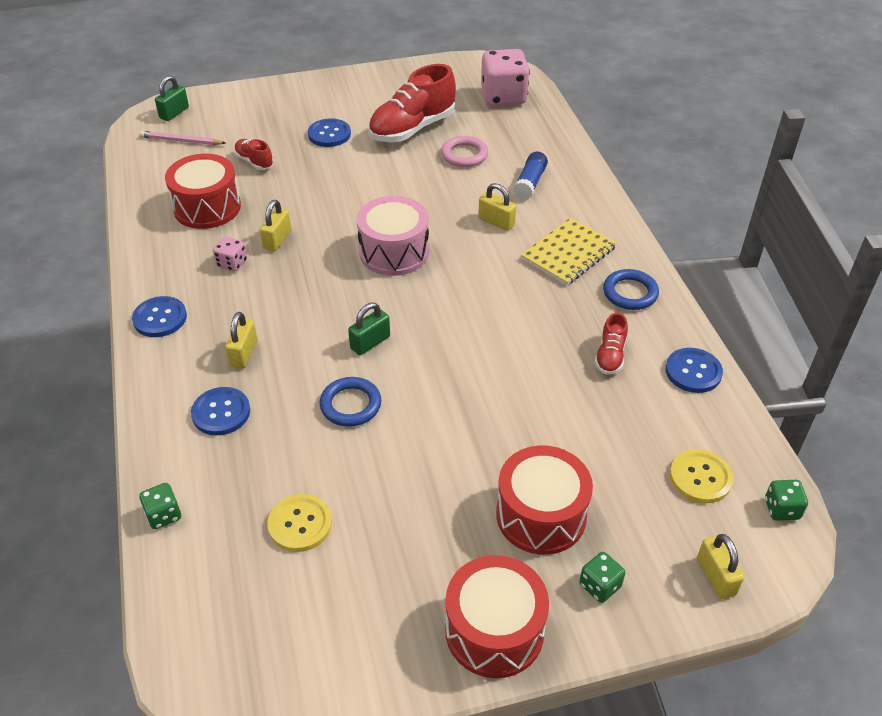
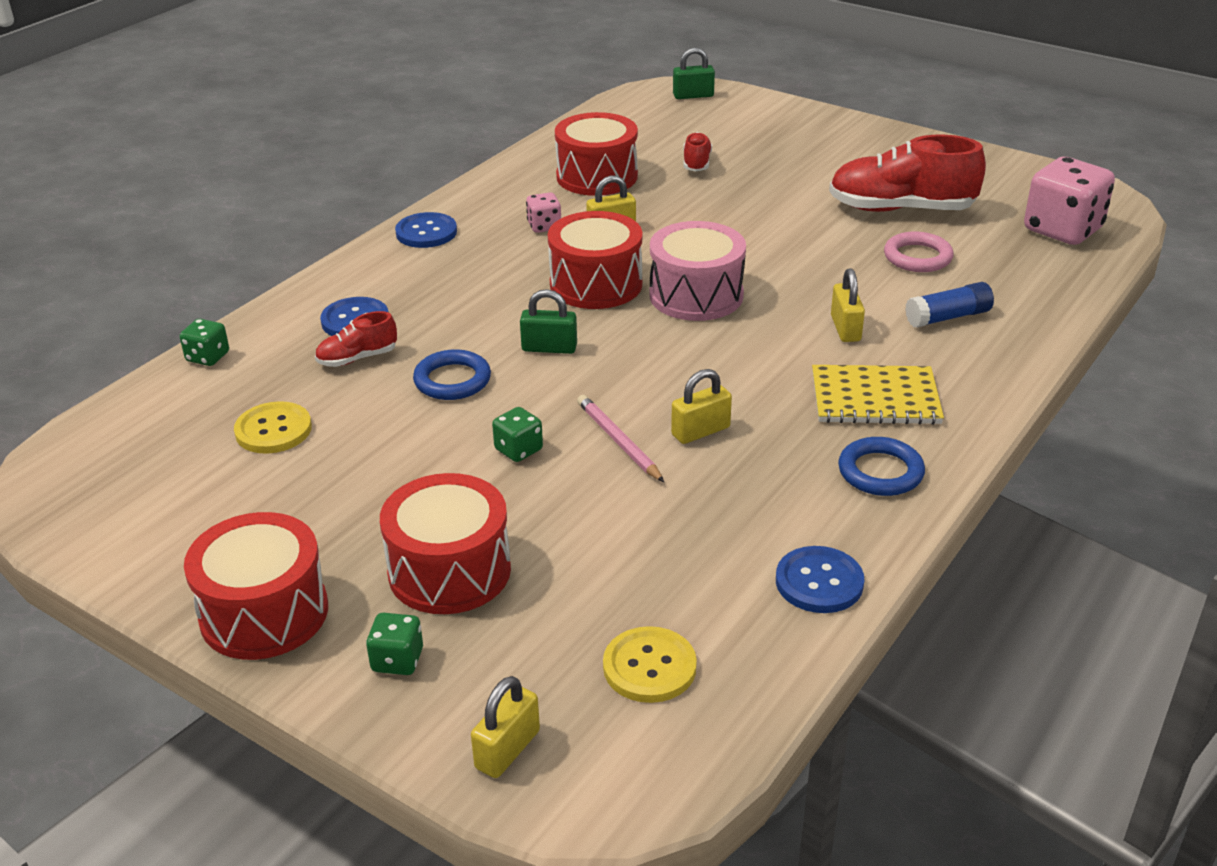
camera: 50 degrees right, 10 degrees down
pink pencil [139,131,225,145] -> pink pencil moved to [577,395,664,482]
yellow padlock [225,312,257,368] -> yellow padlock moved to [671,369,732,444]
blue button [308,118,351,147] -> none
red shoe [594,313,628,375] -> red shoe moved to [315,311,397,367]
green dice [765,480,808,521] -> green dice moved to [492,407,543,462]
none -> red drum [548,211,642,309]

